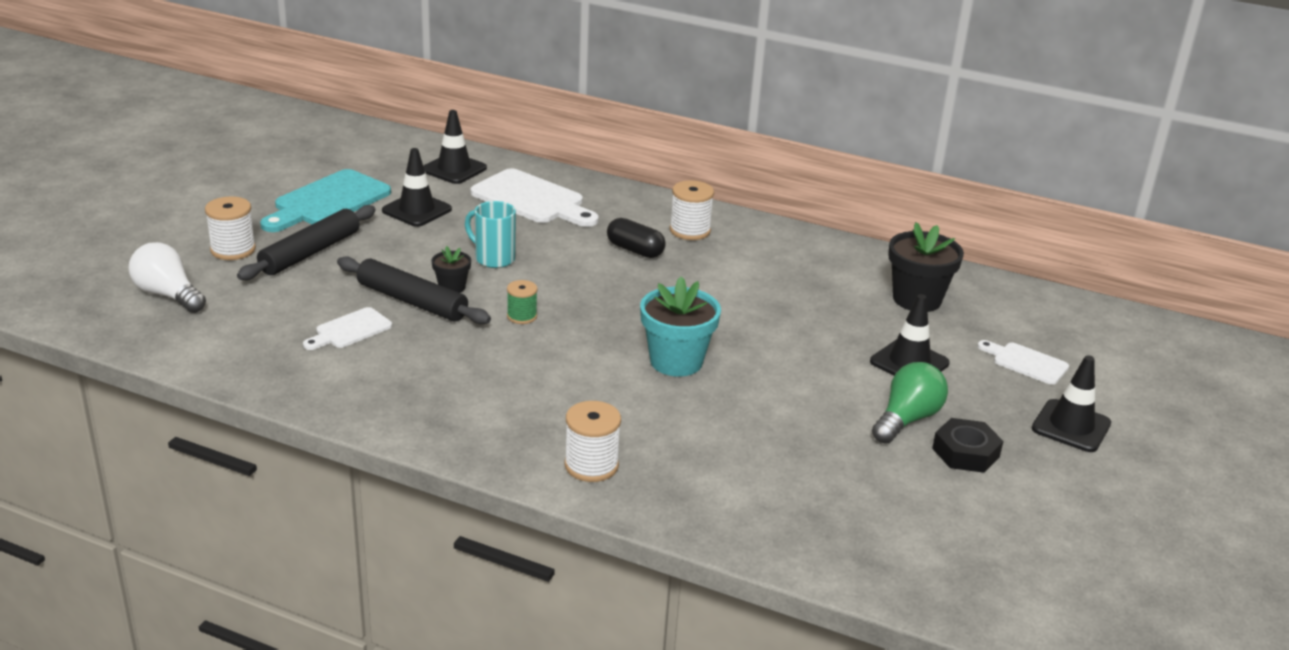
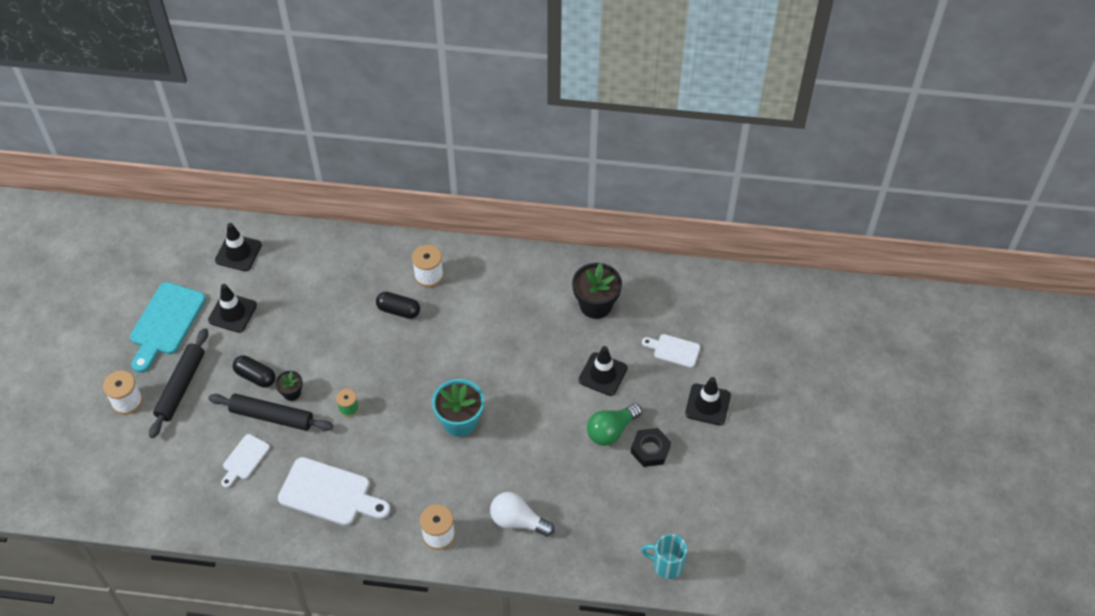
camera: 15 degrees left, 25 degrees up
white light bulb [129,242,206,313] -> white light bulb moved to [490,492,555,537]
turquoise mug [465,201,516,268] -> turquoise mug moved to [641,534,687,579]
white cutting board [471,168,599,227] -> white cutting board moved to [278,457,390,526]
green light bulb [872,362,948,444] -> green light bulb turned 150 degrees counterclockwise [587,403,642,446]
none -> black capsule [233,355,276,388]

